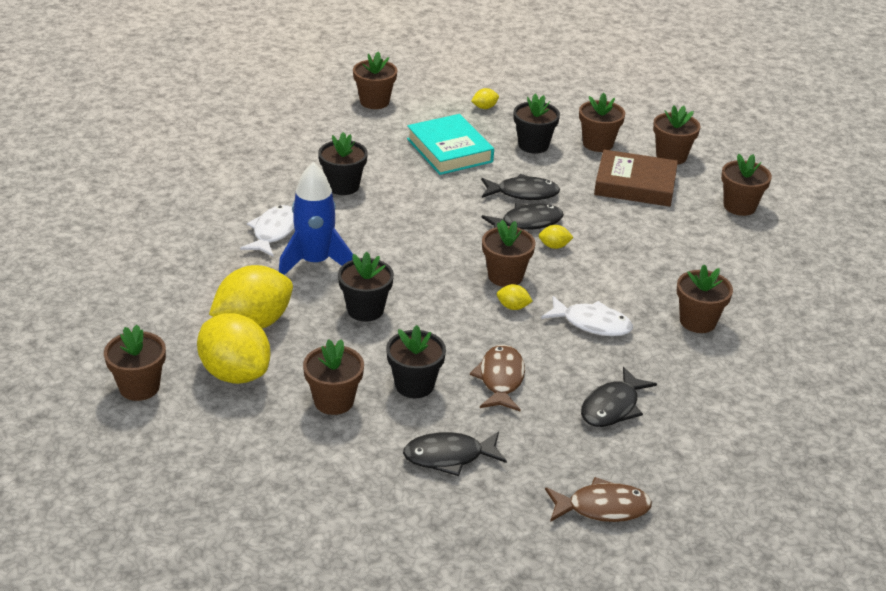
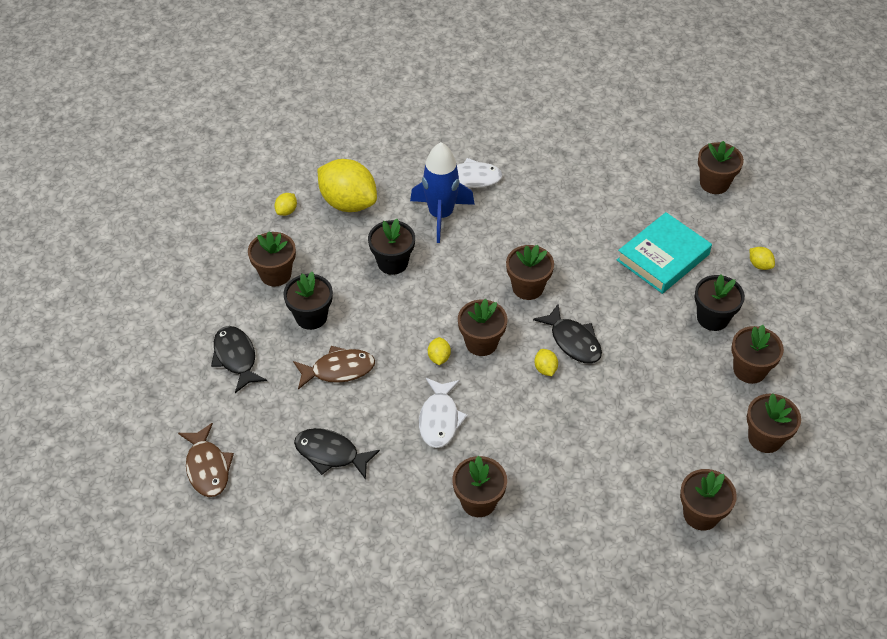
camera: 75 degrees right, 15 degrees up
brown flower pot [104,325,166,401] -> brown flower pot moved to [506,245,554,300]
yellow lemon [197,313,270,384] -> yellow lemon [274,193,297,216], size x0.41
black flower pot [318,132,368,195] -> none
black fish [481,174,560,200] -> none
brown book [594,150,678,207] -> none

